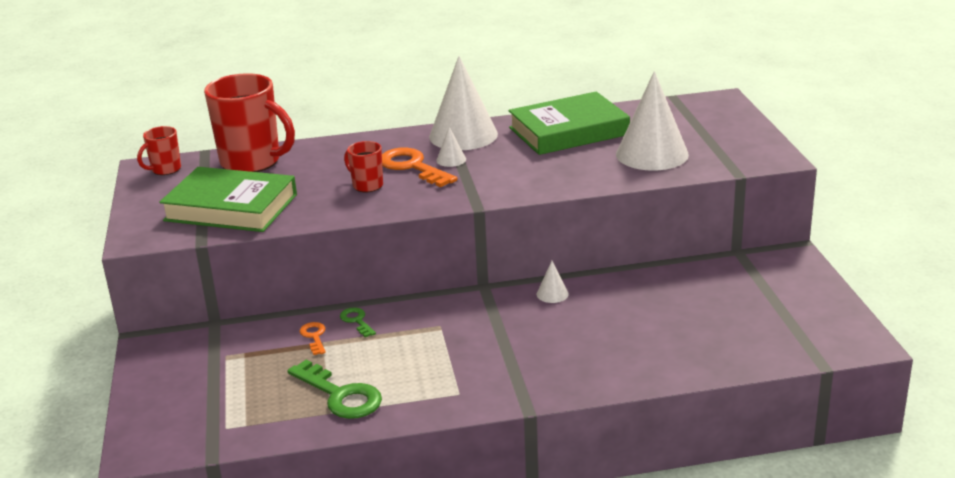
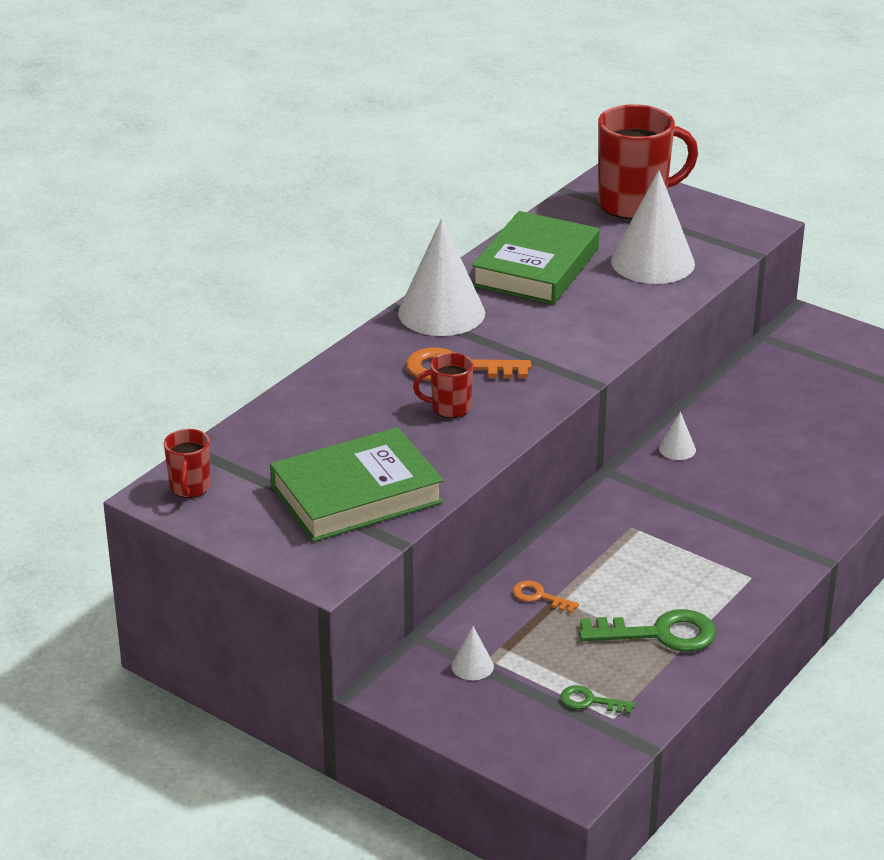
camera: 45 degrees left, 5 degrees up
red mug [204,73,295,172] -> red mug moved to [598,104,698,219]
green key [340,307,376,337] -> green key moved to [561,685,635,714]
white cone [436,127,466,167] -> white cone moved to [451,626,494,680]

